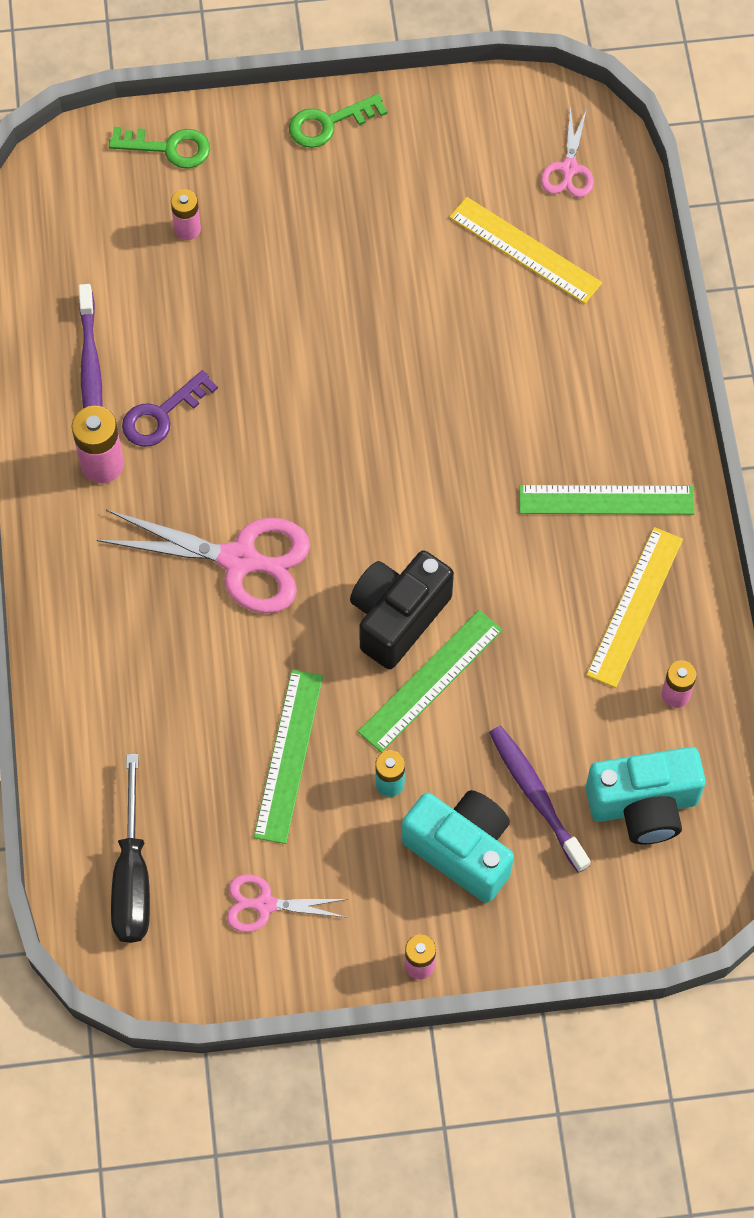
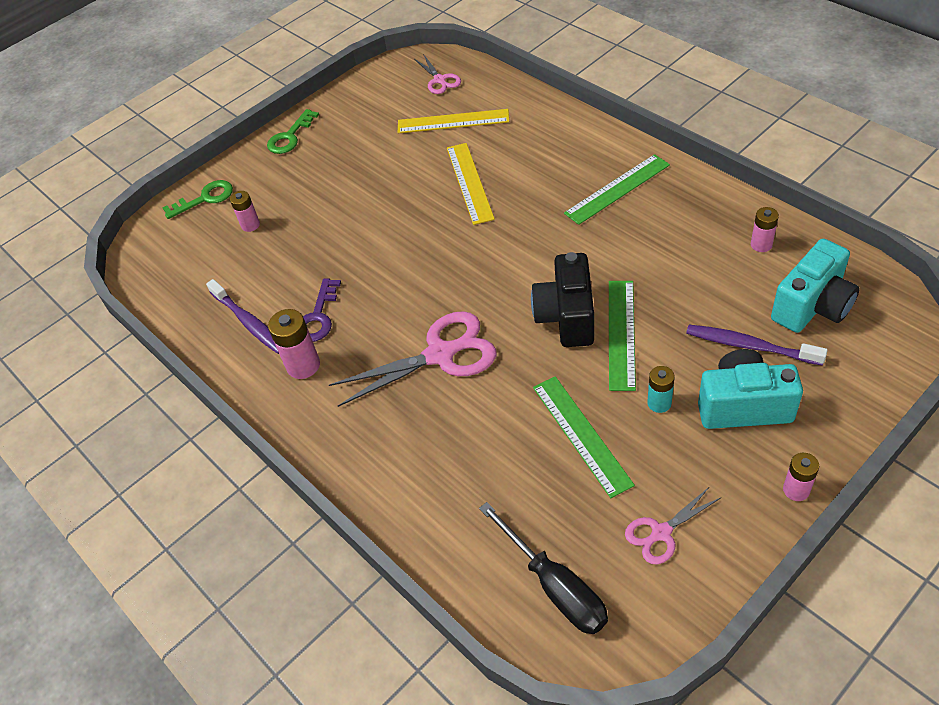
camera: 30 degrees left, 15 degrees down
yellow ruler [586,527,683,688] -> yellow ruler moved to [447,143,495,225]

